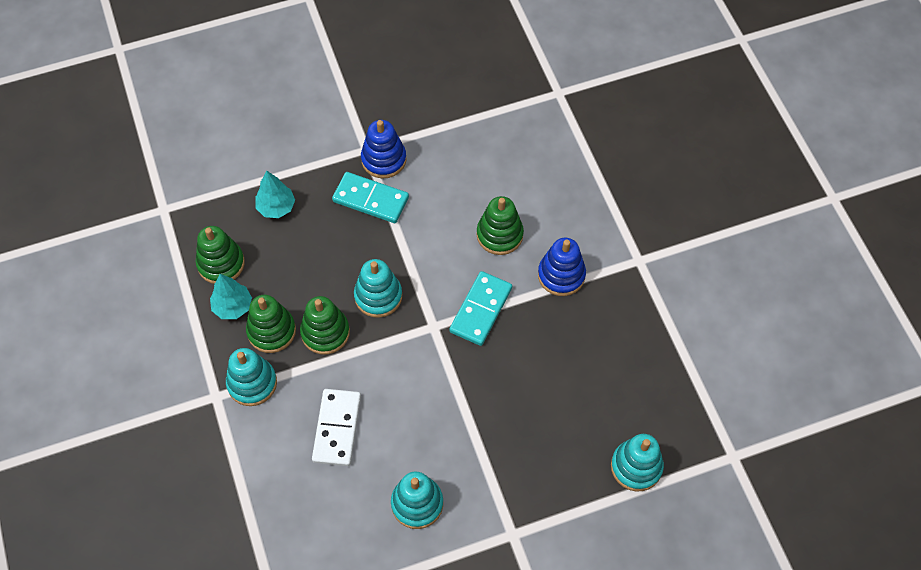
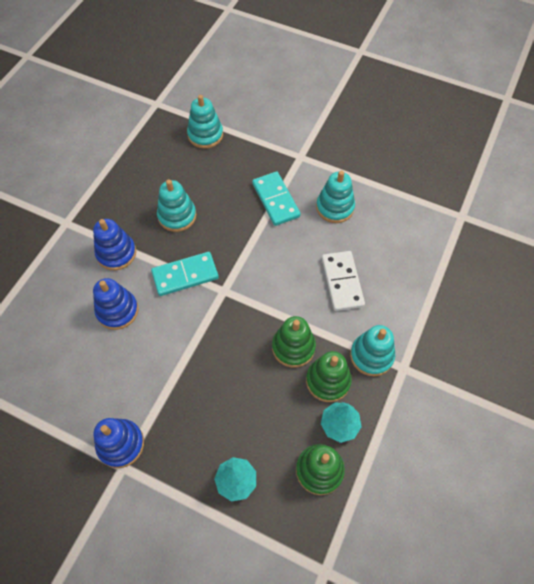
camera: 135 degrees left, 0 degrees up
white domino [312,389,361,466] -> white domino turned 60 degrees counterclockwise [322,251,365,311]
turquoise domino [332,172,409,223] -> turquoise domino moved to [252,172,301,226]
turquoise stacking toy [354,259,402,318] -> turquoise stacking toy moved to [157,179,196,232]
green stacking toy [477,196,524,255] -> blue stacking toy [93,278,138,330]

